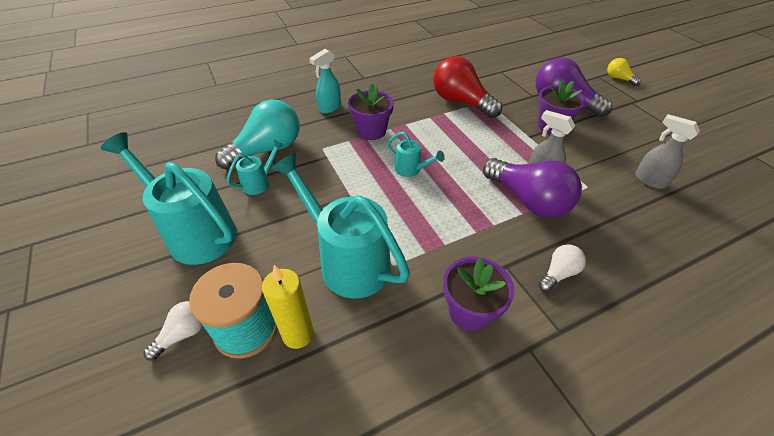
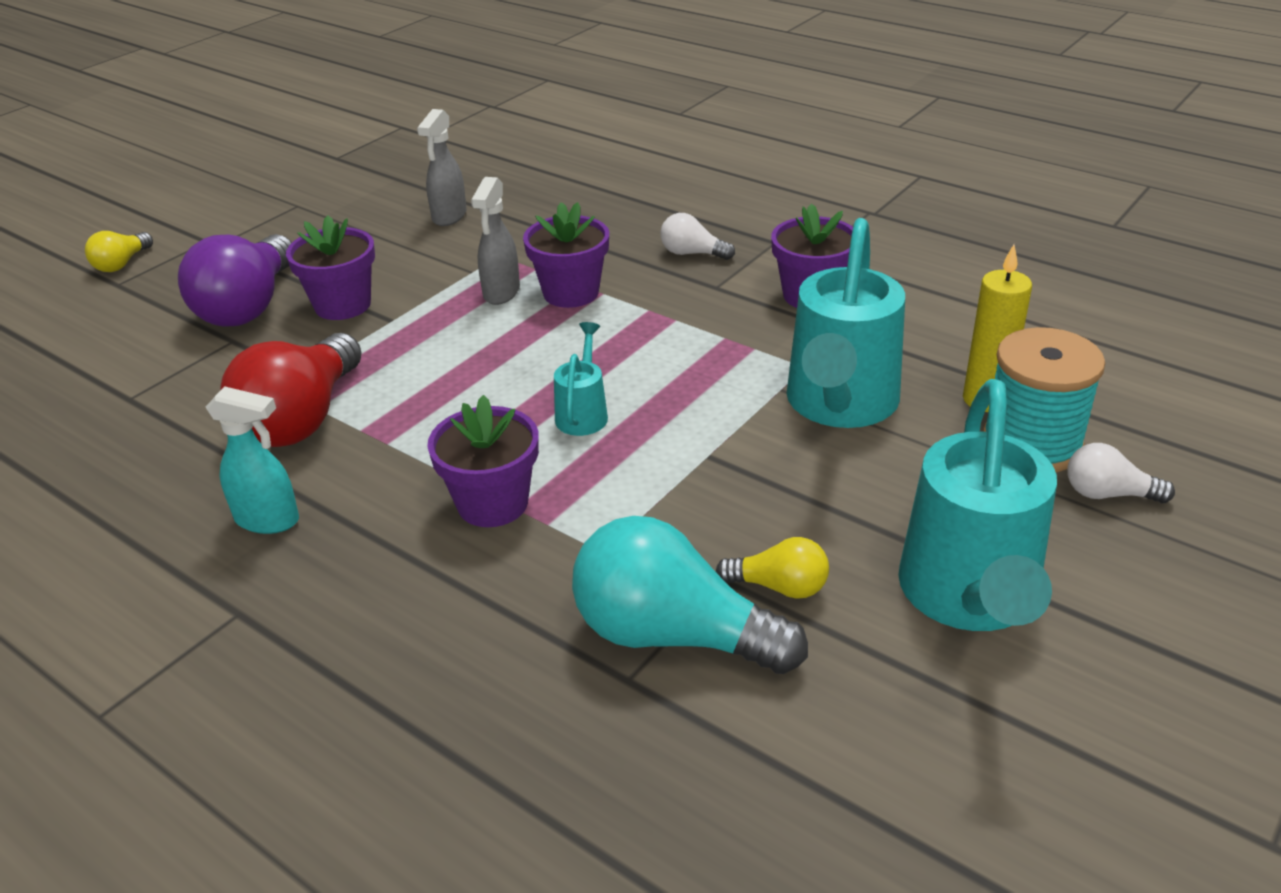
camera: 115 degrees left, 10 degrees down
turquoise watering can [227,140,284,195] -> yellow light bulb [716,537,829,599]
turquoise spray bottle [309,49,341,114] -> turquoise spray bottle moved to [206,386,299,534]
purple light bulb [483,158,582,218] -> purple flower pot [523,202,609,308]

